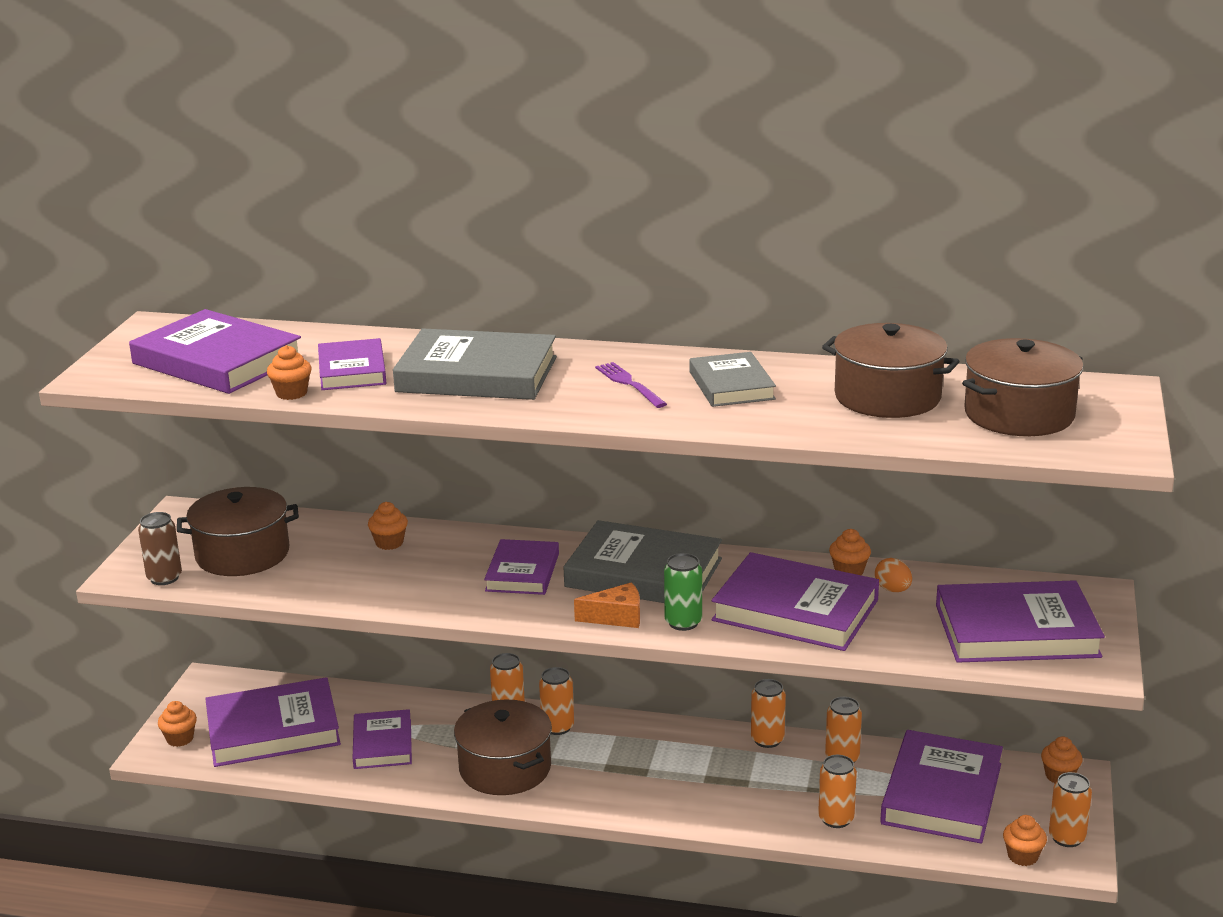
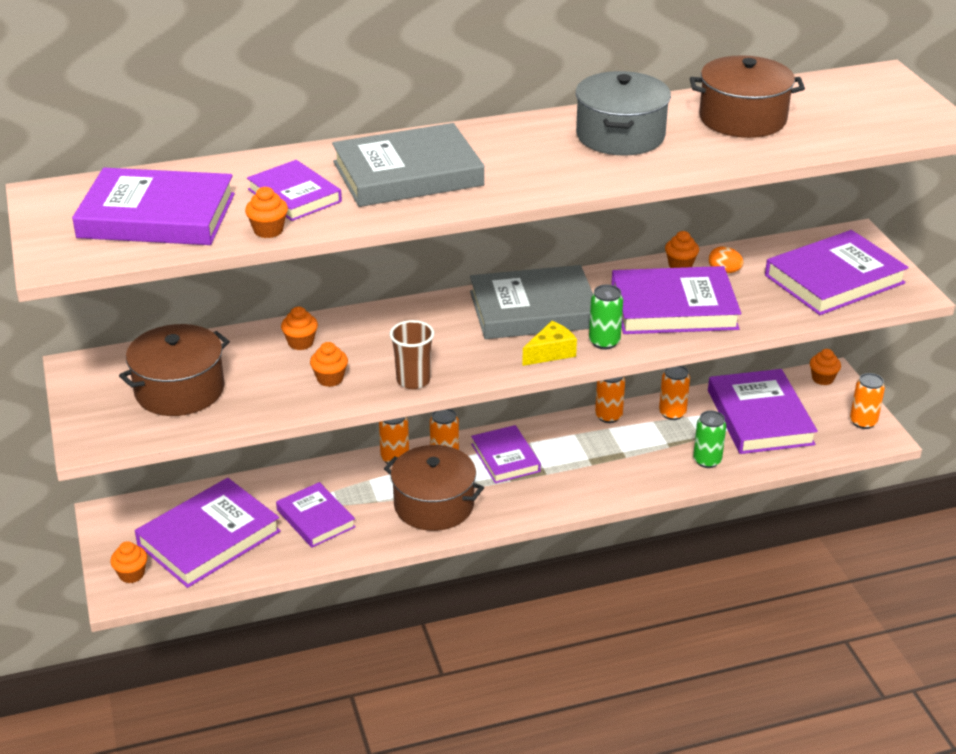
camera: 30 degrees left, 10 degrees up
brown can [138,512,182,585] -> none
purple book [484,539,559,595] -> purple book moved to [471,425,541,483]
orange cheese [574,582,640,628] -> yellow cheese [522,321,577,366]
purple fork [595,362,667,408] -> none
grey book [689,352,776,407] -> grey pot [576,71,671,156]
orange can [818,755,857,828] -> green can [693,411,726,468]
brown pot [962,338,1084,436] -> none
orange cupcake [1003,815,1047,866] -> orange cupcake moved to [310,342,348,387]
none -> brown cup [390,320,434,389]

